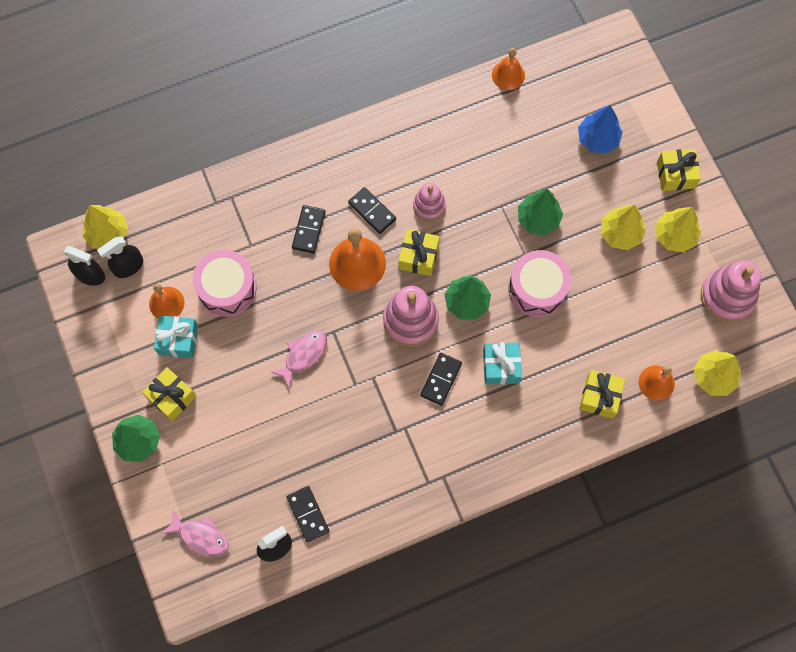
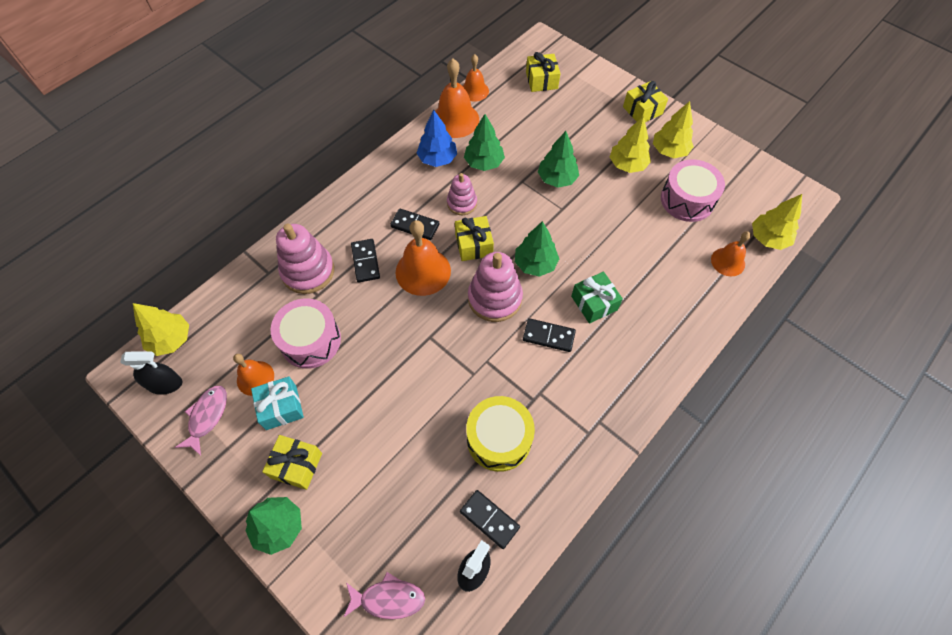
camera: 25 degrees left, 10 degrees down
black spray bottle [97,237,143,278] -> none
pink fish [271,331,327,389] -> pink fish moved to [175,386,227,455]
black domino [420,353,462,406] -> black domino turned 75 degrees counterclockwise [523,318,576,352]
turquoise gift [483,342,522,385] -> green gift [571,272,623,324]
pink drum [508,250,572,317] -> pink drum moved to [661,159,725,222]
blue tree [578,105,623,153] -> blue tree moved to [417,110,457,167]
yellow gift [579,370,625,419] -> yellow gift moved to [526,52,560,92]
pink stacking toy [701,261,761,322] -> pink stacking toy moved to [276,224,334,294]
none -> orange bell [435,59,479,138]
none -> green tree [464,114,505,171]
none -> yellow drum [466,396,535,472]

